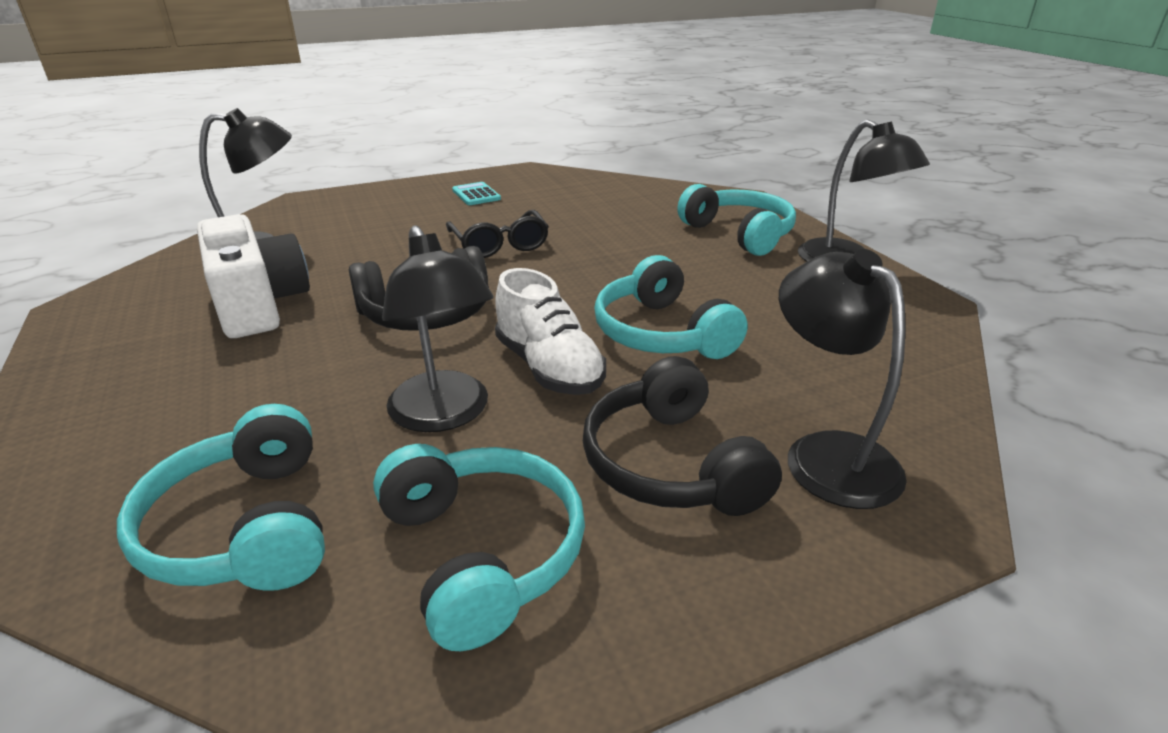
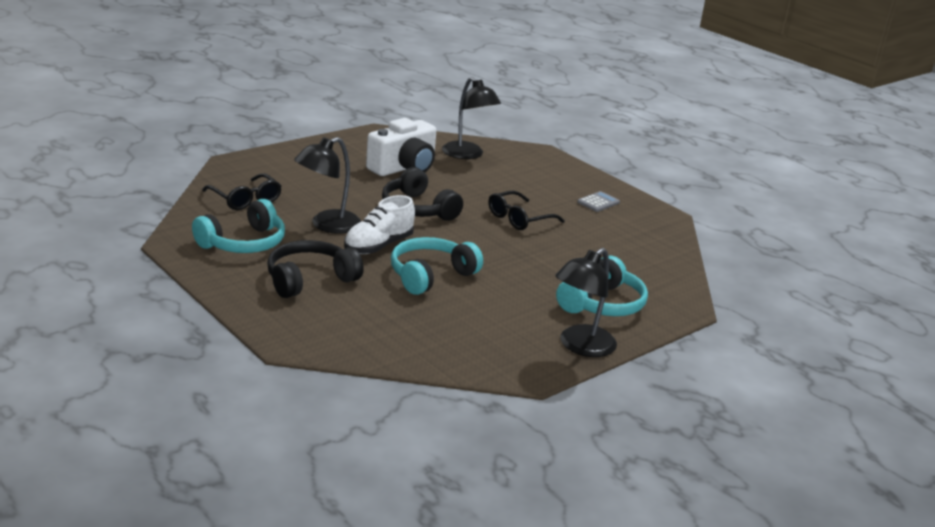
camera: 70 degrees right, 5 degrees down
turquoise headphones [117,404,325,591] -> black glasses [202,174,282,210]
turquoise calculator [452,182,501,205] -> grey calculator [577,191,620,212]
black lamp [779,249,907,509] -> none

